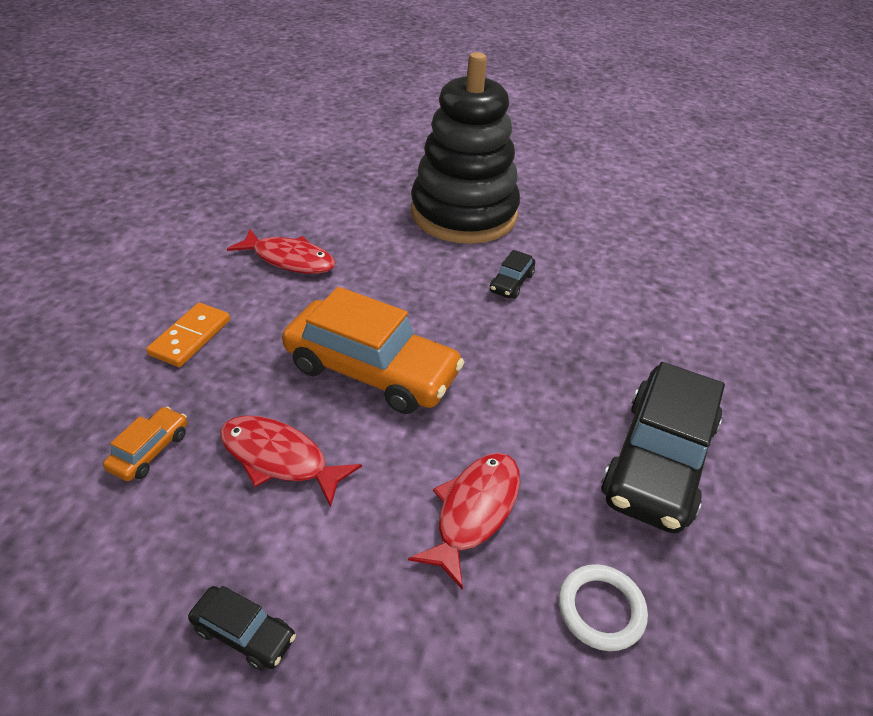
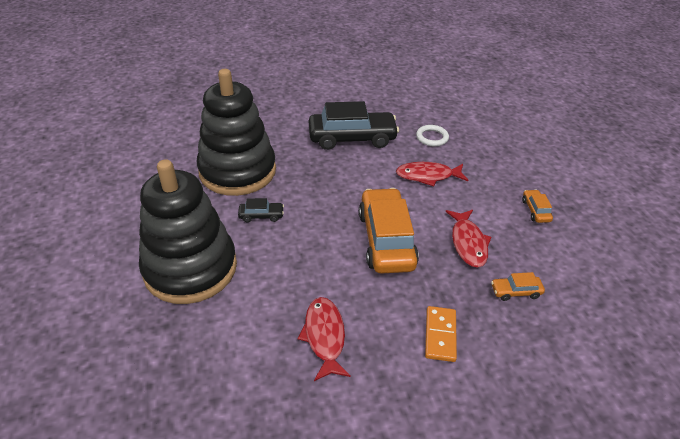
camera: 120 degrees left, 0 degrees up
orange domino [146,303,230,367] -> orange domino turned 75 degrees counterclockwise [425,306,457,362]
black car [188,586,296,670] -> orange car [522,190,553,223]
none -> black stacking toy [197,69,276,196]

